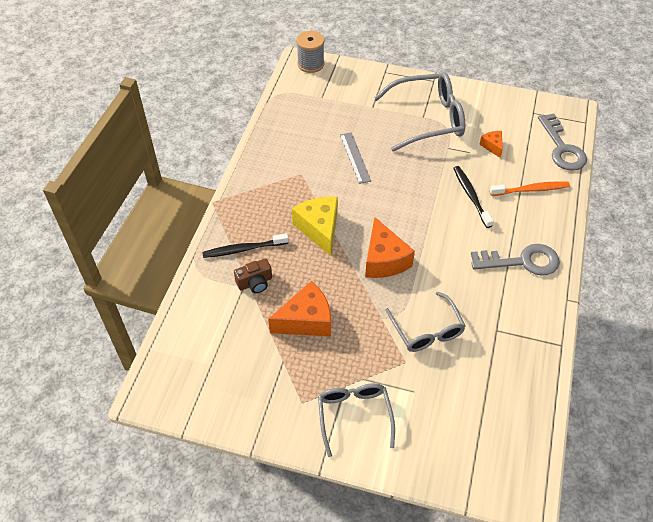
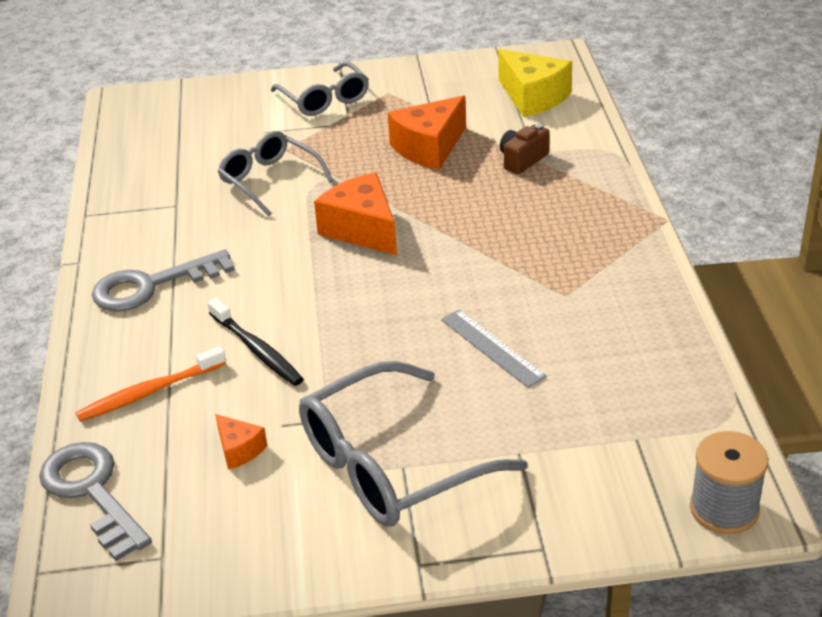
camera: 160 degrees right, 15 degrees down
black toothbrush [202,233,289,258] -> none
yellow cheese [292,197,338,256] -> yellow cheese moved to [498,49,572,117]

